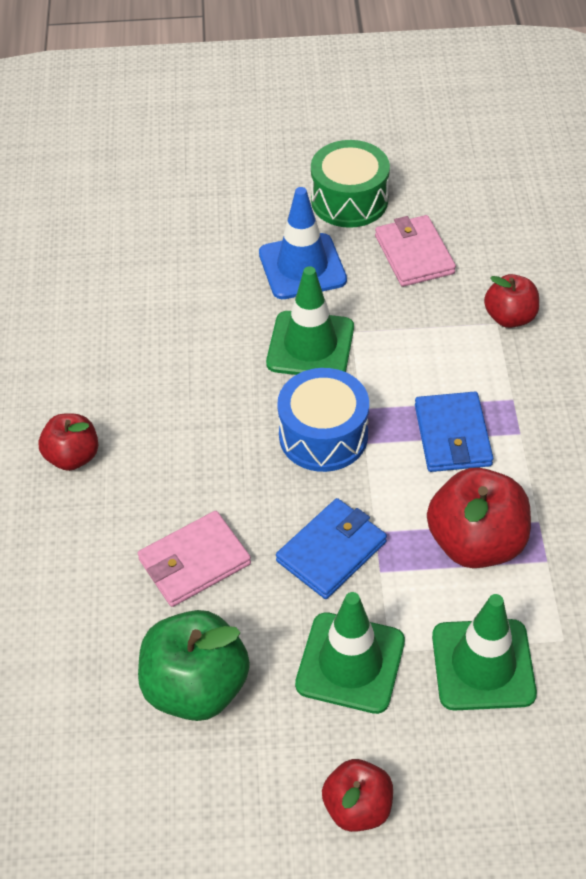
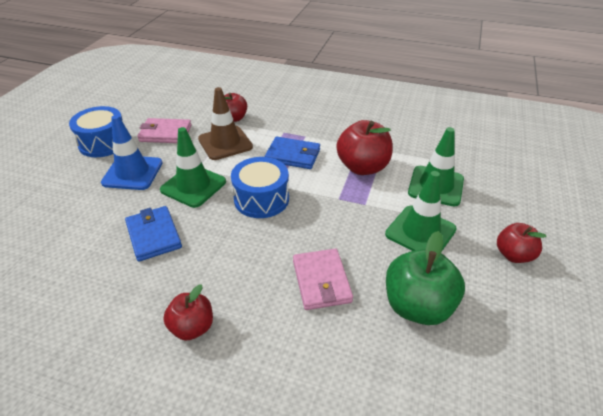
camera: 70 degrees left, 10 degrees down
blue wallet [276,498,387,599] -> blue wallet moved to [125,206,182,262]
green drum [311,140,390,228] -> blue drum [69,106,123,157]
none -> brown traffic cone [198,87,253,160]

